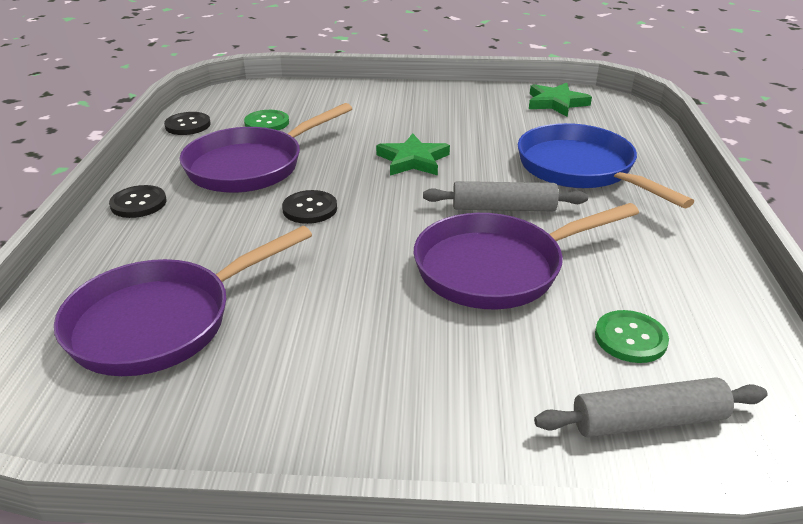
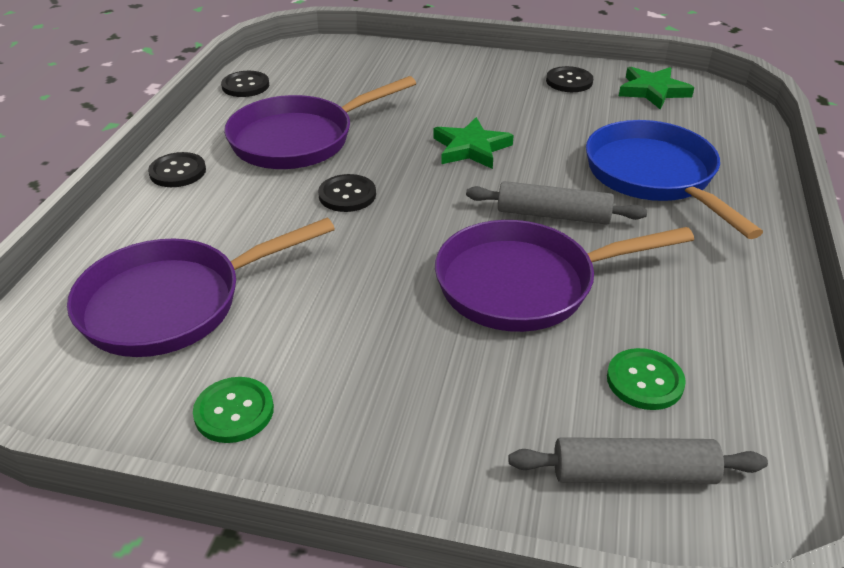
camera: 10 degrees right, 5 degrees up
green button [244,110,289,130] -> green button moved to [193,377,274,443]
none -> black button [546,66,593,92]

